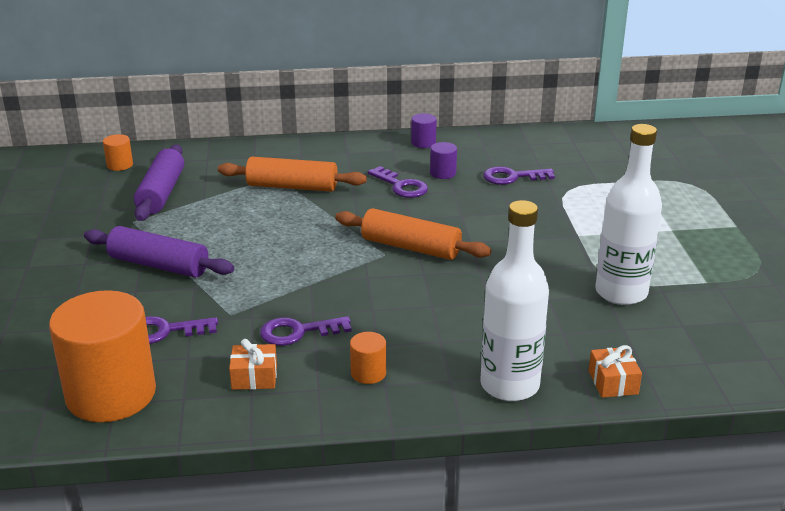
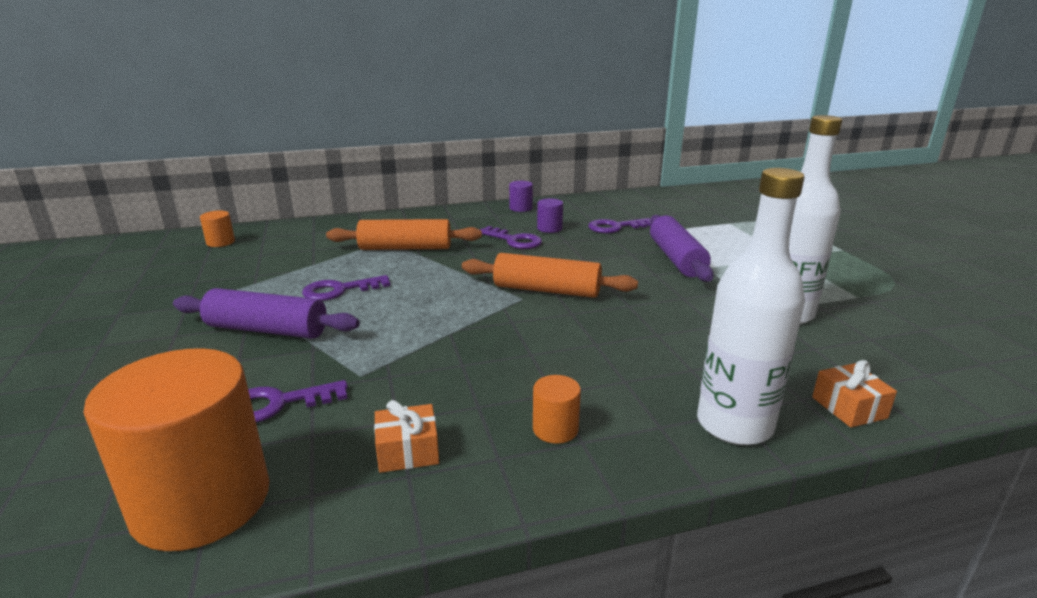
camera: 10 degrees left, 5 degrees down
purple rolling pin [134,144,184,221] -> purple rolling pin moved to [650,215,714,282]
purple key [260,316,351,346] -> purple key moved to [302,275,390,301]

